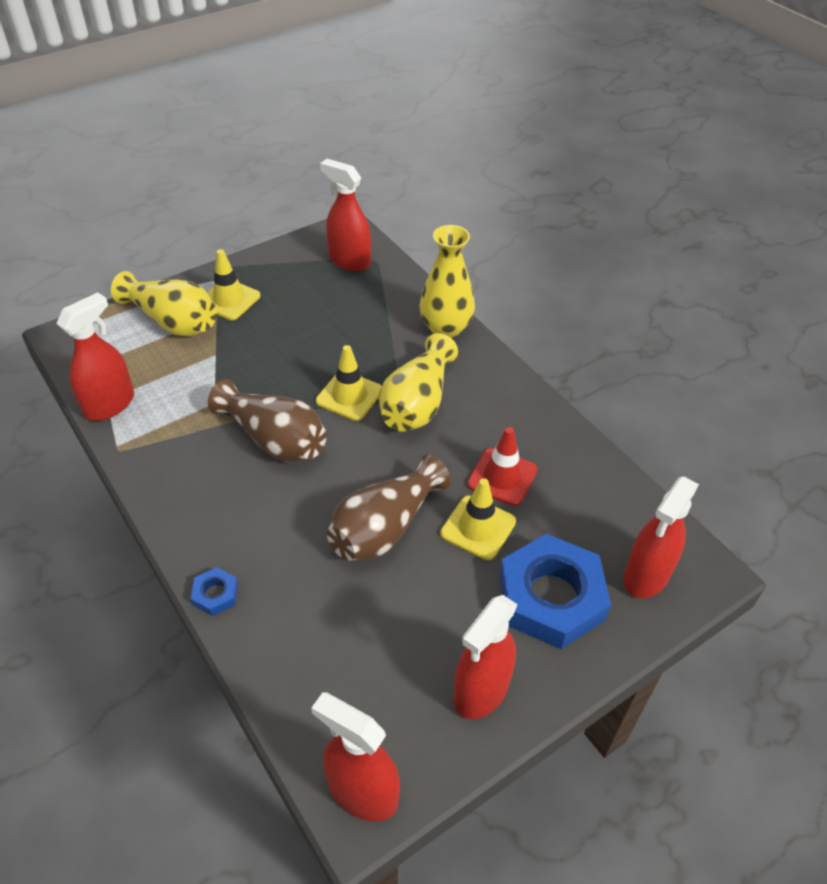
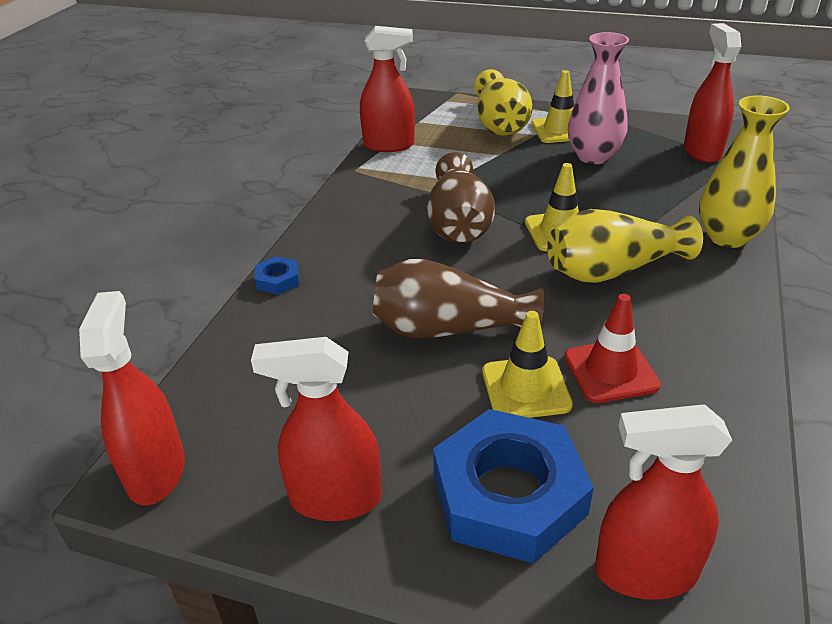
camera: 55 degrees right, 10 degrees down
none -> pink vase [568,32,629,164]

